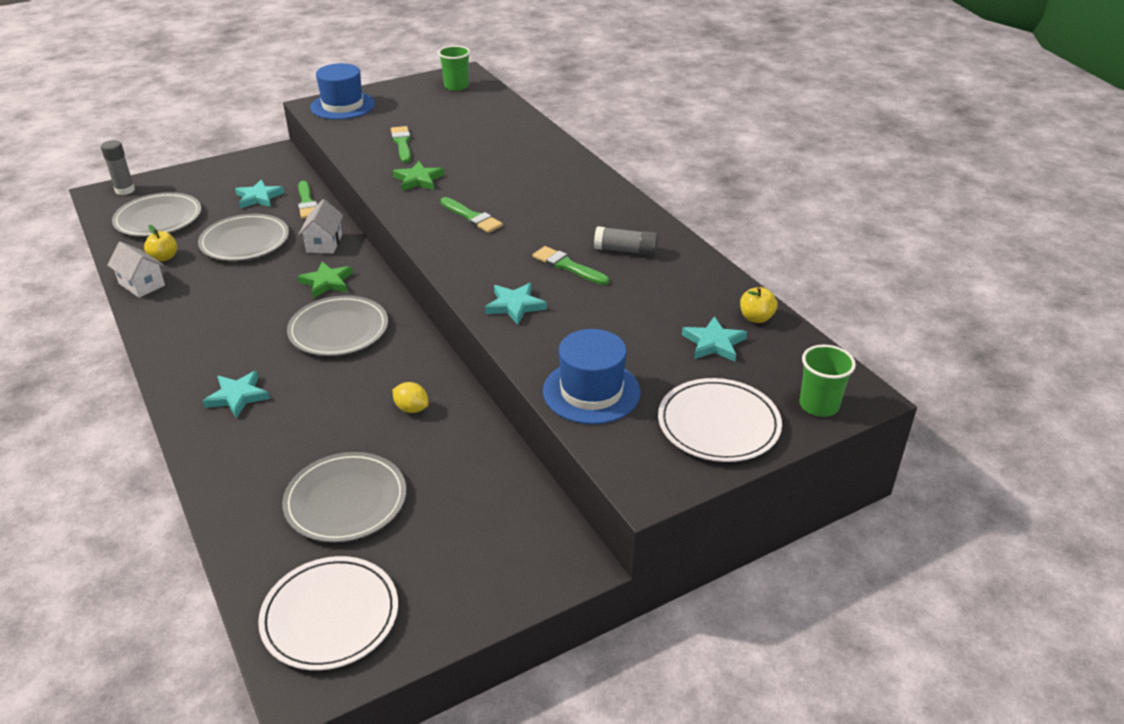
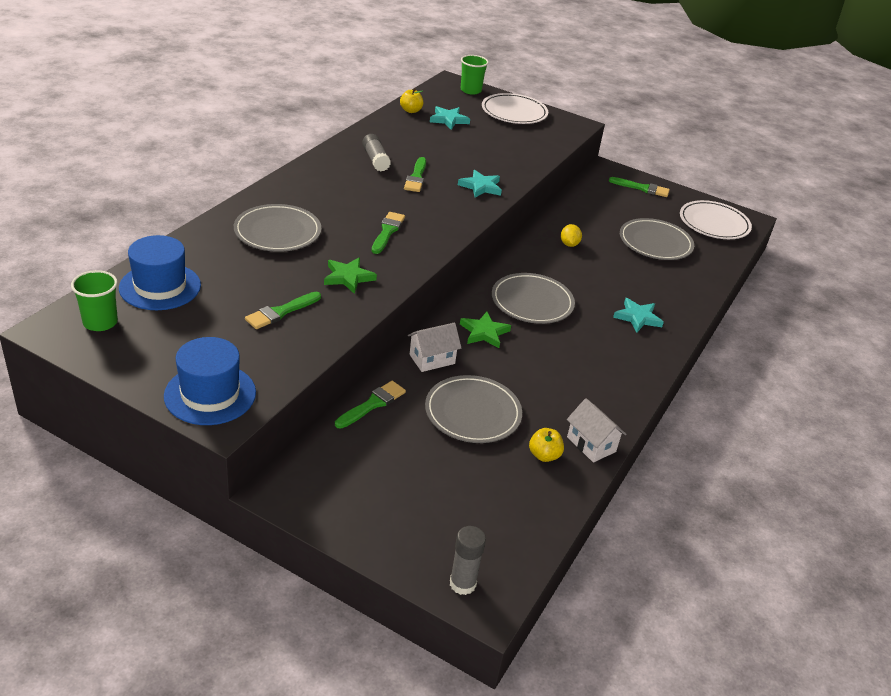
camera: 125 degrees left, 0 degrees up
white house [107,242,165,298] -> white house turned 45 degrees counterclockwise [567,398,626,462]
grey plate [112,192,201,237] -> grey plate moved to [234,204,321,252]
turquoise star [235,179,284,209] -> none
blue hat [543,329,641,424] -> blue hat moved to [119,235,201,310]
none -> green brush [609,177,670,197]

